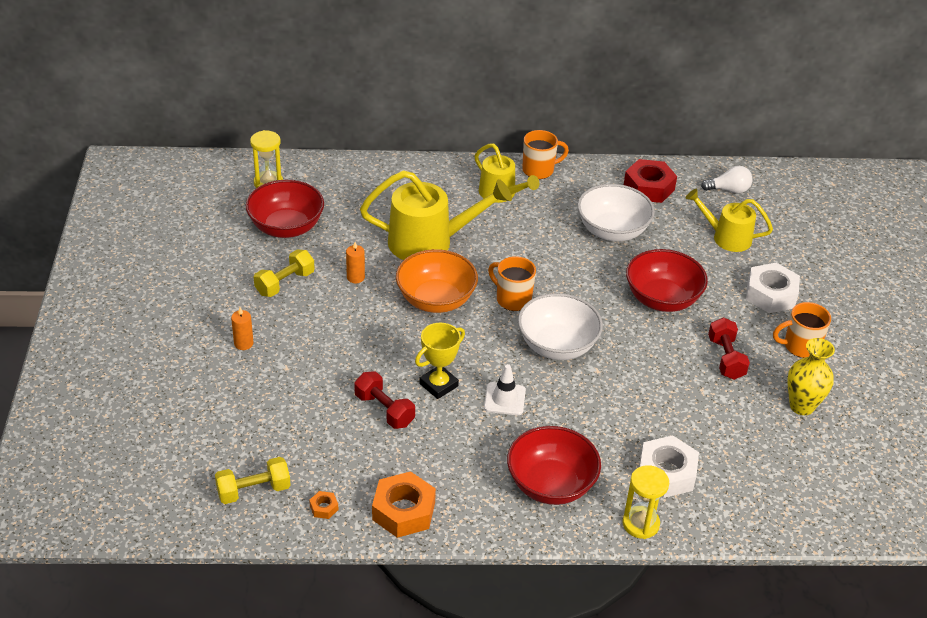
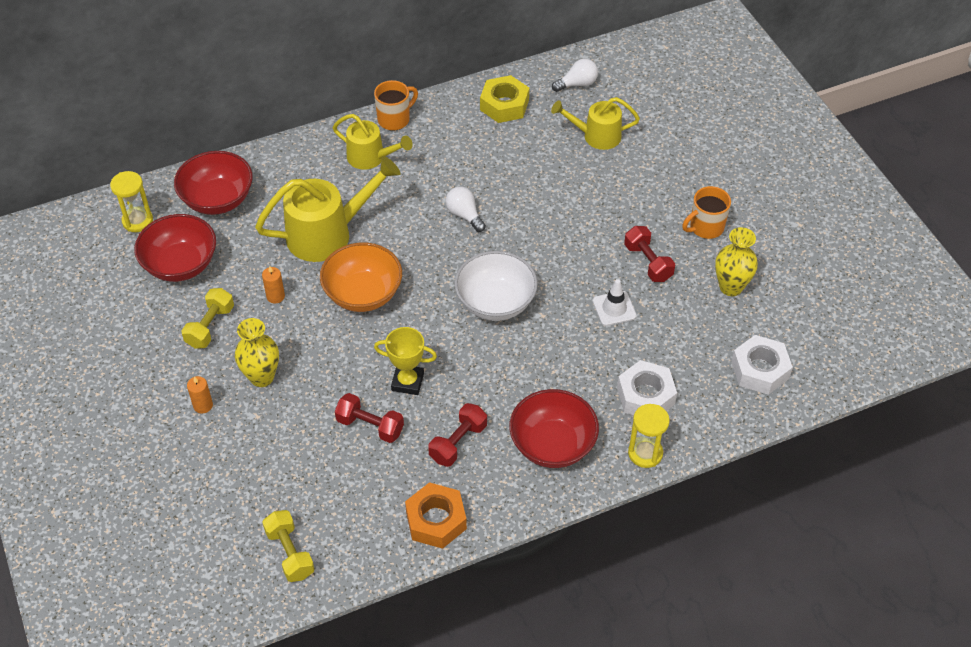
camera: 20 degrees left, 10 degrees up
yellow dumbbell [215,457,291,504] -> yellow dumbbell turned 75 degrees counterclockwise [262,510,314,582]
orange nut [309,491,338,519] -> none
yellow trophy [415,323,465,399] -> yellow trophy turned 75 degrees clockwise [374,327,437,395]
white traffic cone [484,364,526,415] -> white traffic cone moved to [593,279,637,326]
orange mug [488,256,536,311] -> none
white bowl [577,184,655,241] -> none
red nut [624,159,677,203] -> yellow nut [480,75,529,123]
red bowl [626,249,708,312] -> red bowl moved to [174,151,253,215]
white nut [746,263,800,313] -> white nut moved to [731,335,793,395]
none -> yellow vase [235,318,279,387]
none -> red dumbbell [428,403,487,467]
none -> white light bulb [446,187,486,232]

